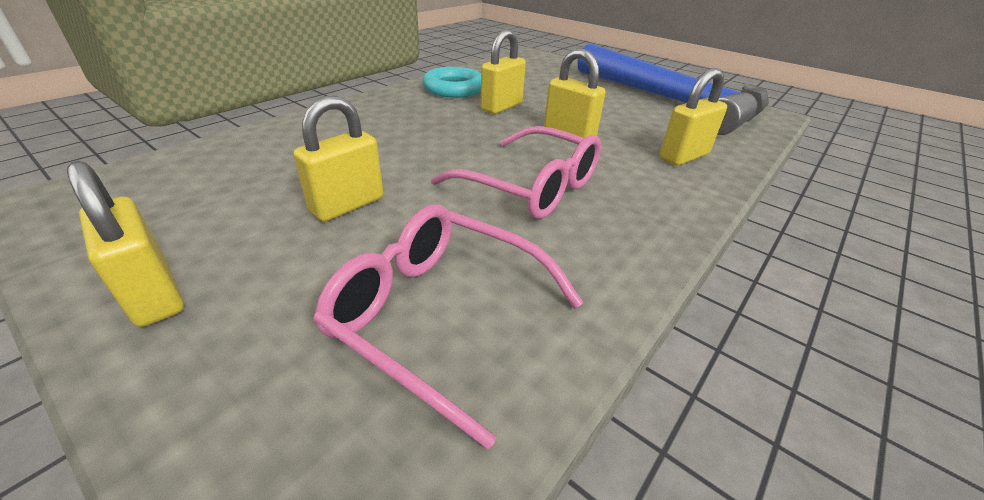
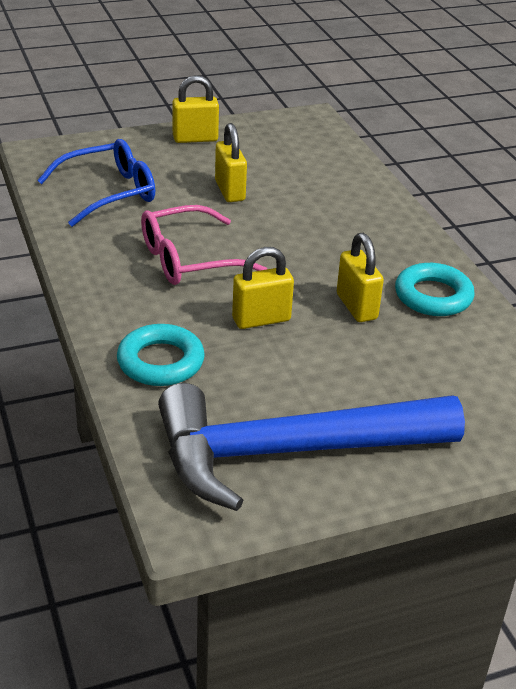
camera: 120 degrees right, 0 degrees up
pink glasses [313,204,583,449] -> blue glasses [37,139,155,227]
yellow padlock [660,68,727,166] -> turquoise ring [117,324,205,386]

